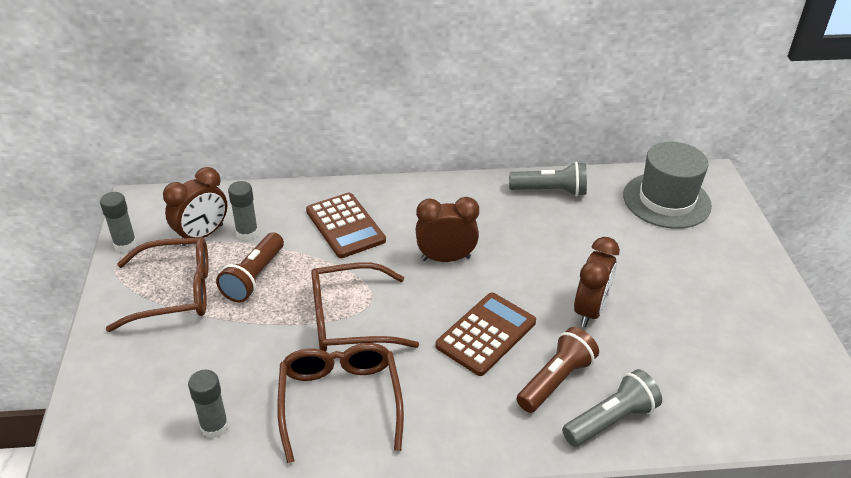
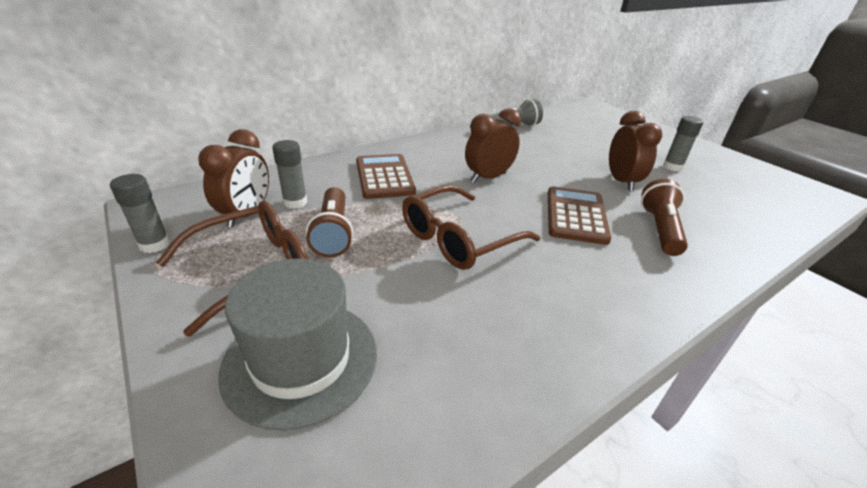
camera: 30 degrees left, 5 degrees down
grey glue stick [188,370,228,439] -> grey glue stick moved to [663,116,703,171]
brown glasses [277,343,404,463] -> none
brown calculator [306,193,386,258] -> brown calculator turned 135 degrees counterclockwise [356,154,416,199]
grey flashlight [562,369,662,447] -> none
grey hat [623,142,712,229] -> grey hat moved to [218,258,377,431]

